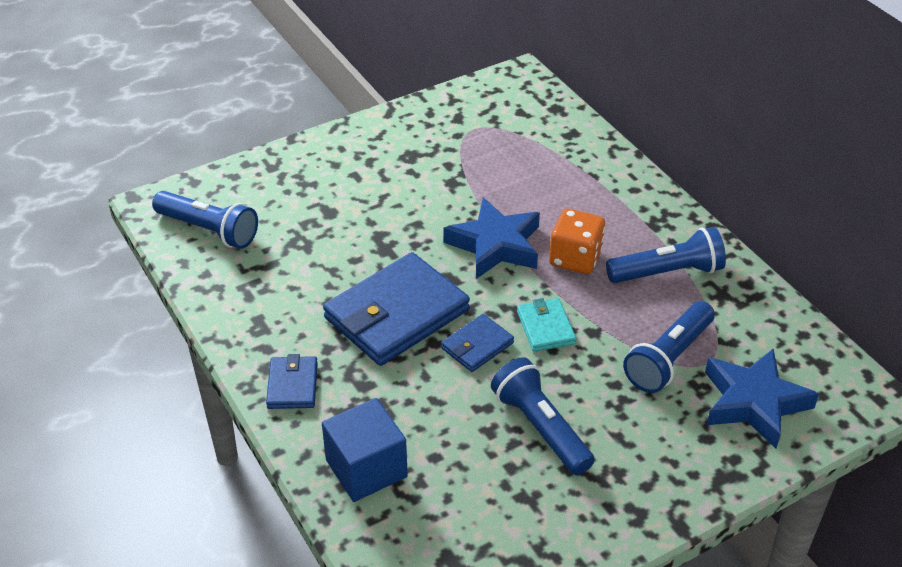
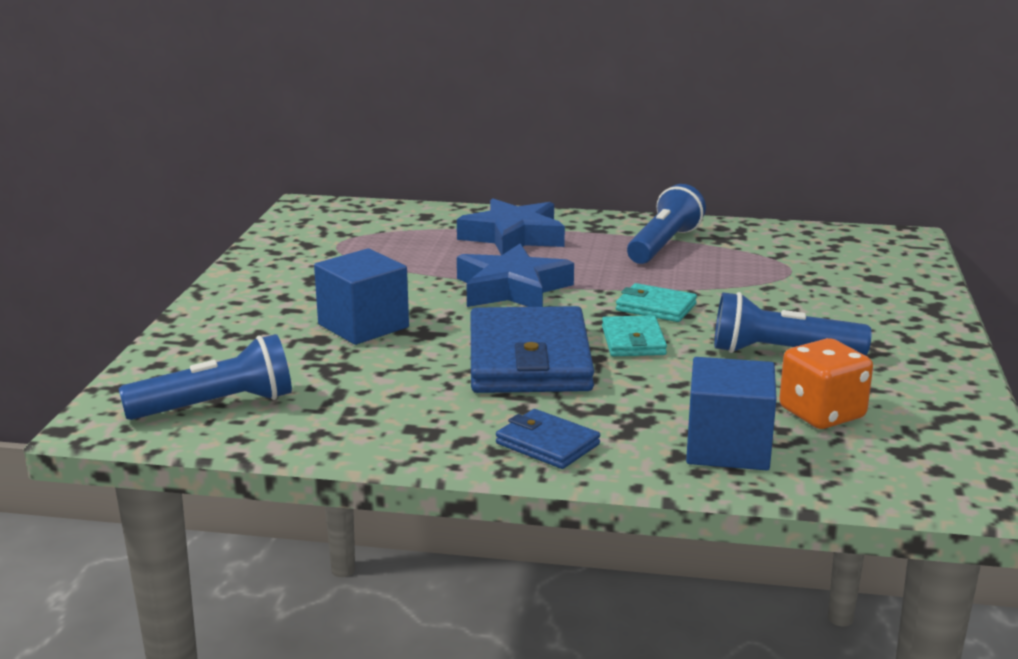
camera: 50 degrees left, 20 degrees down
blue wallet [441,314,514,372] -> turquoise wallet [602,315,667,356]
orange dice [549,208,605,274] -> orange dice moved to [779,338,873,429]
blue flashlight [623,301,715,393] -> none
blue star [705,348,819,448] -> blue star moved to [457,198,565,255]
none -> blue cube [314,248,409,345]

